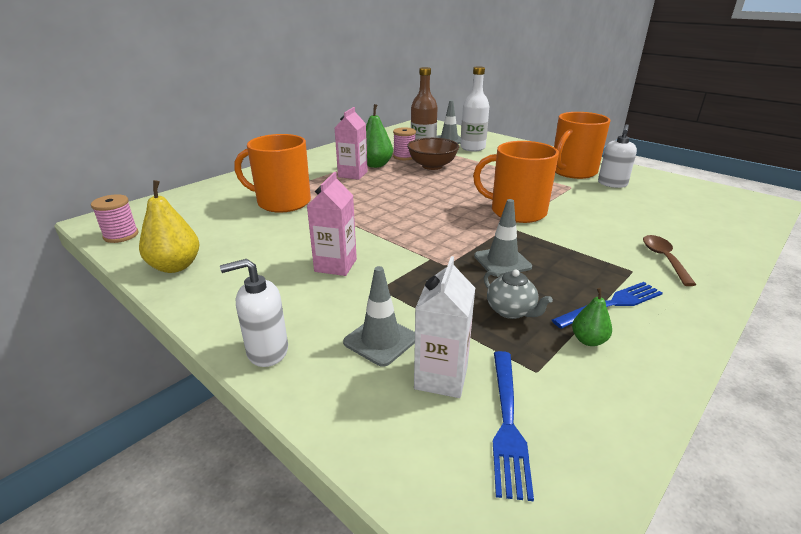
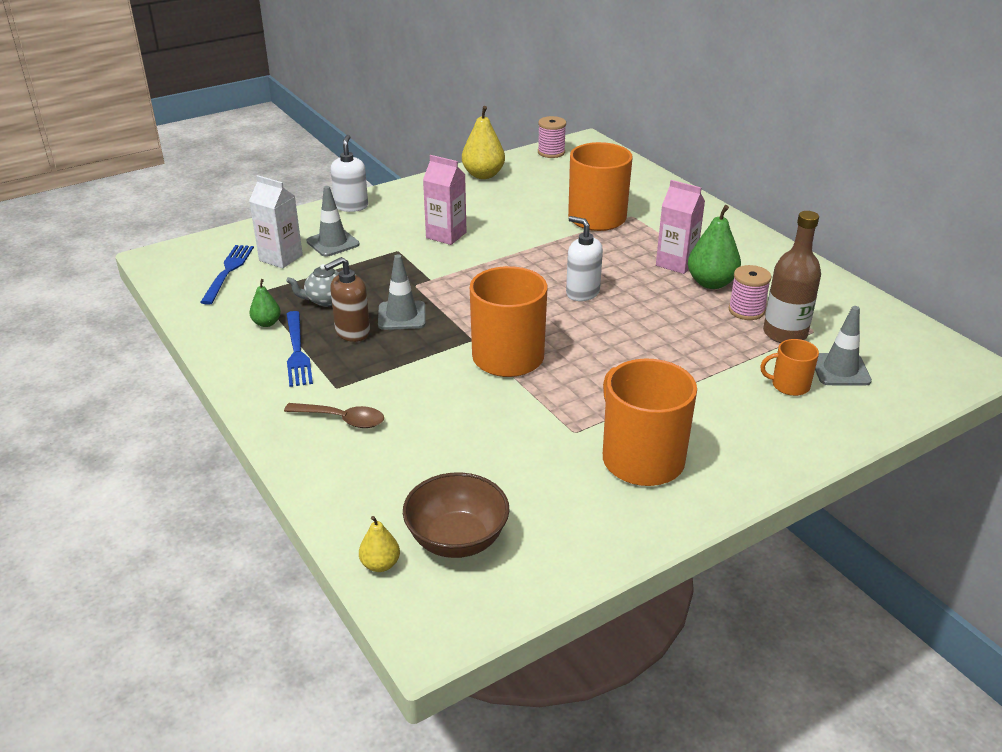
camera: 105 degrees right, 5 degrees up
brown bowl [407,138,459,170] -> brown bowl moved to [403,472,509,558]
white bottle [460,66,490,152] -> orange mug [760,339,819,396]
blue fork [493,351,534,501] -> blue fork turned 75 degrees clockwise [200,245,254,305]
white soap dispenser [598,124,637,188] -> white soap dispenser moved to [566,216,603,301]
none -> brown soap dispenser [324,257,370,342]
none -> yellow pear [359,516,400,572]

